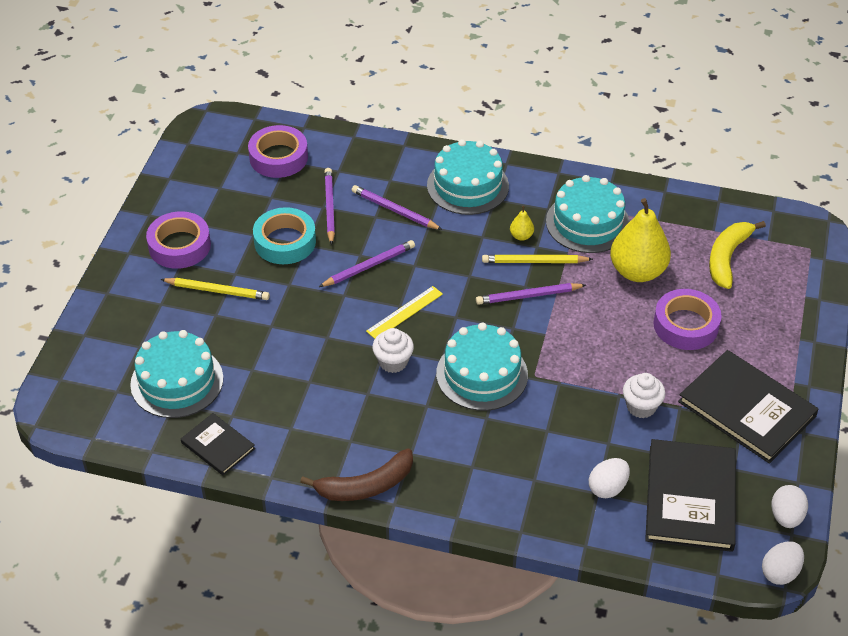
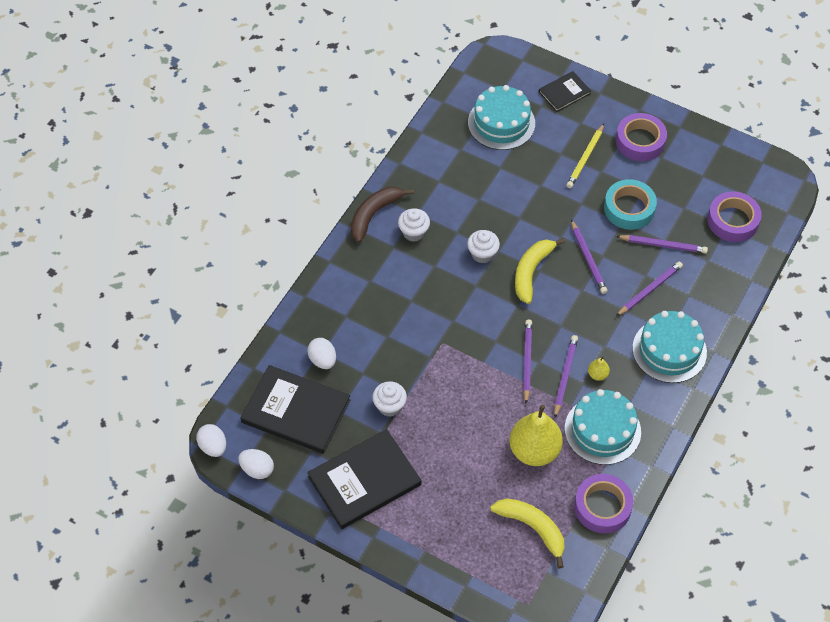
camera: 105 degrees right, 10 degrees up
black book [181,413,255,475] -> black book moved to [539,71,591,112]
brown banana [300,448,413,501] -> brown banana turned 45 degrees clockwise [351,187,414,243]
yellow ruler [366,286,443,339] -> yellow banana [515,238,565,304]
turquoise cake [436,323,528,411] -> none
yellow pencil [482,255,593,263] -> purple pencil [554,335,578,418]
purple tape [653,289,721,350] -> purple tape moved to [574,474,633,534]
none -> white cupcake [398,208,430,242]

